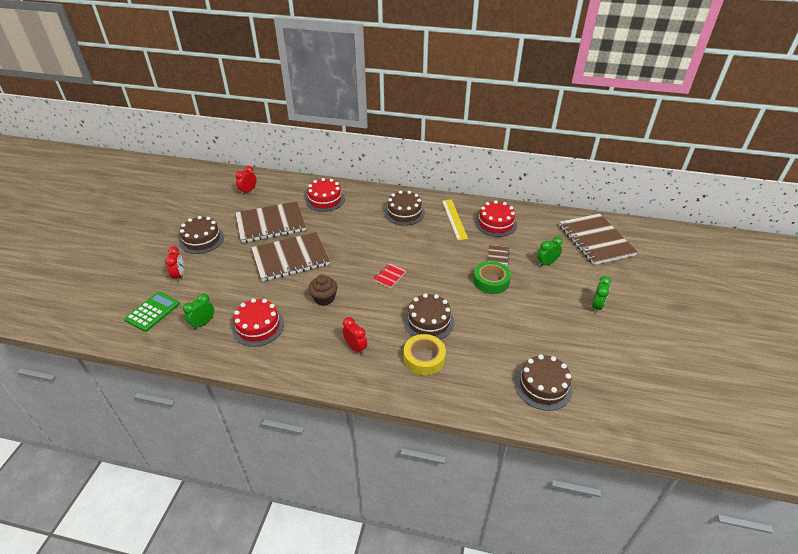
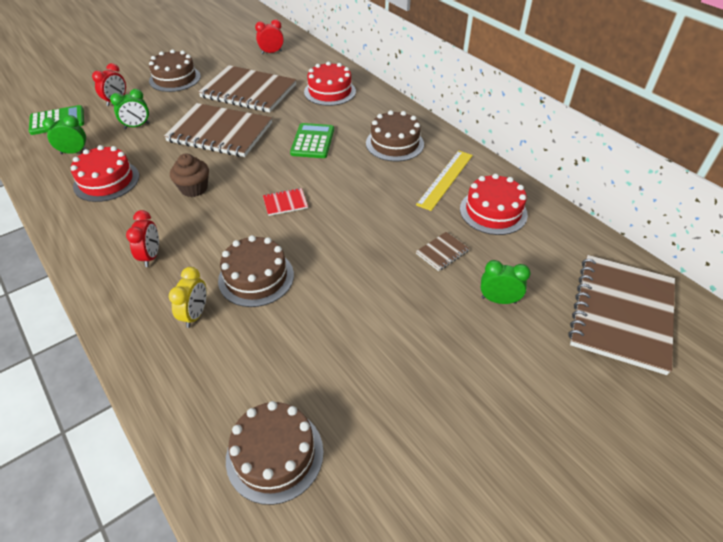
camera: 40 degrees right, 5 degrees up
yellow tape [404,334,446,375] -> yellow clock [169,267,207,328]
green tape [473,261,511,294] -> none
green clock [592,276,611,313] -> green clock moved to [110,89,149,129]
none -> green calculator [290,123,334,158]

